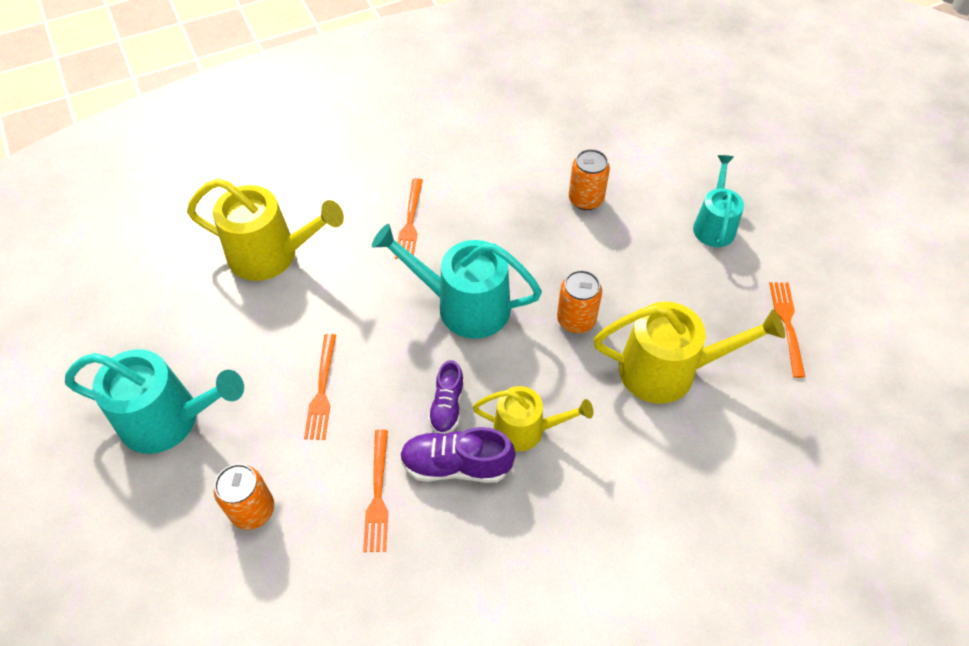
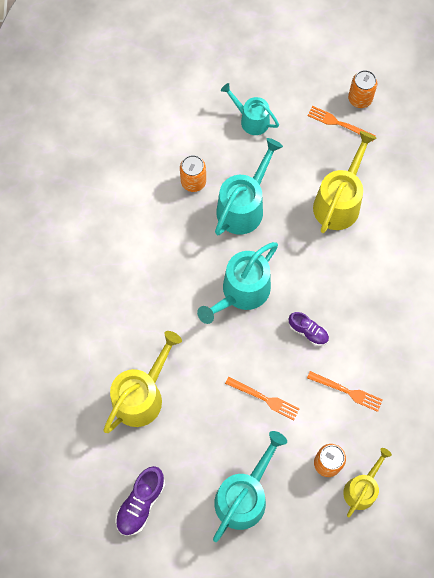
camera: 65 degrees left, 15 degrees up
orange fork [395,178,423,259] -> none
purple shoe [400,427,515,483] -> purple shoe moved to [115,466,165,536]
yellow watering can [473,386,593,452] -> yellow watering can moved to [343,448,392,517]
orange can [557,270,602,333] -> orange can moved to [348,70,377,108]
none -> turquoise watering can [215,138,283,235]

